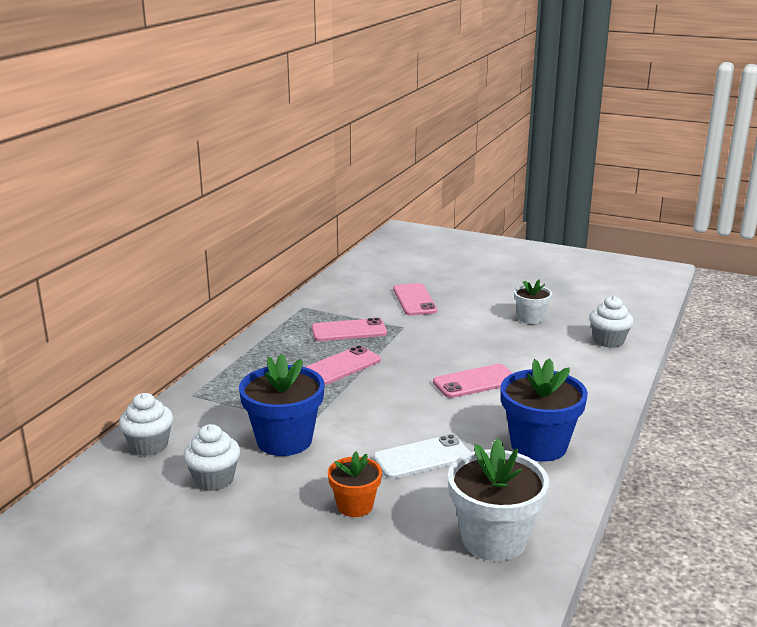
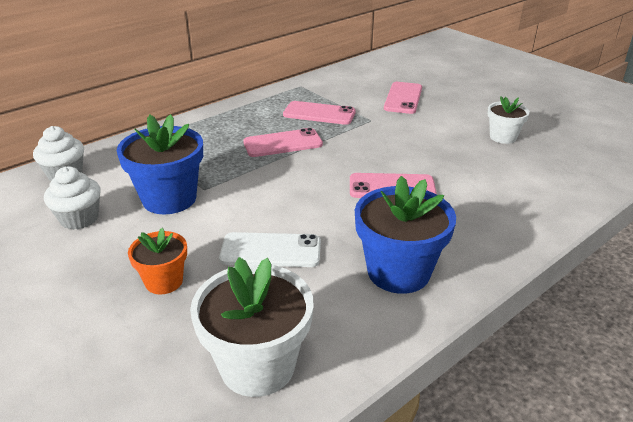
camera: 25 degrees right, 10 degrees up
white cupcake [589,296,633,348] -> none

